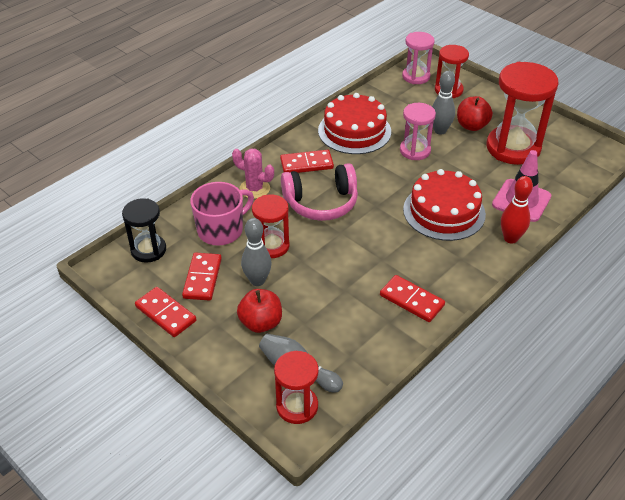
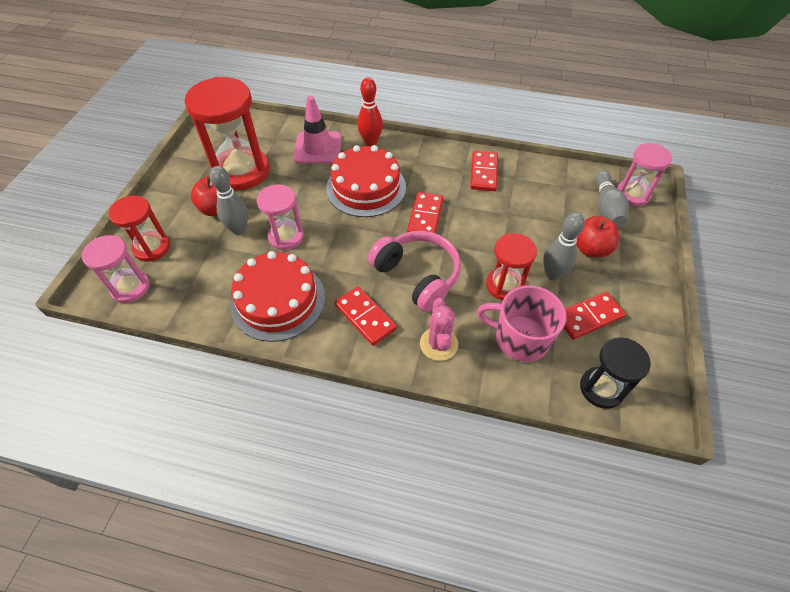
camera: 120 degrees left, 10 degrees up
red domino [135,287,196,337] -> red domino moved to [407,192,443,234]
red hourglass [274,351,319,424] -> pink hourglass [617,143,672,206]

